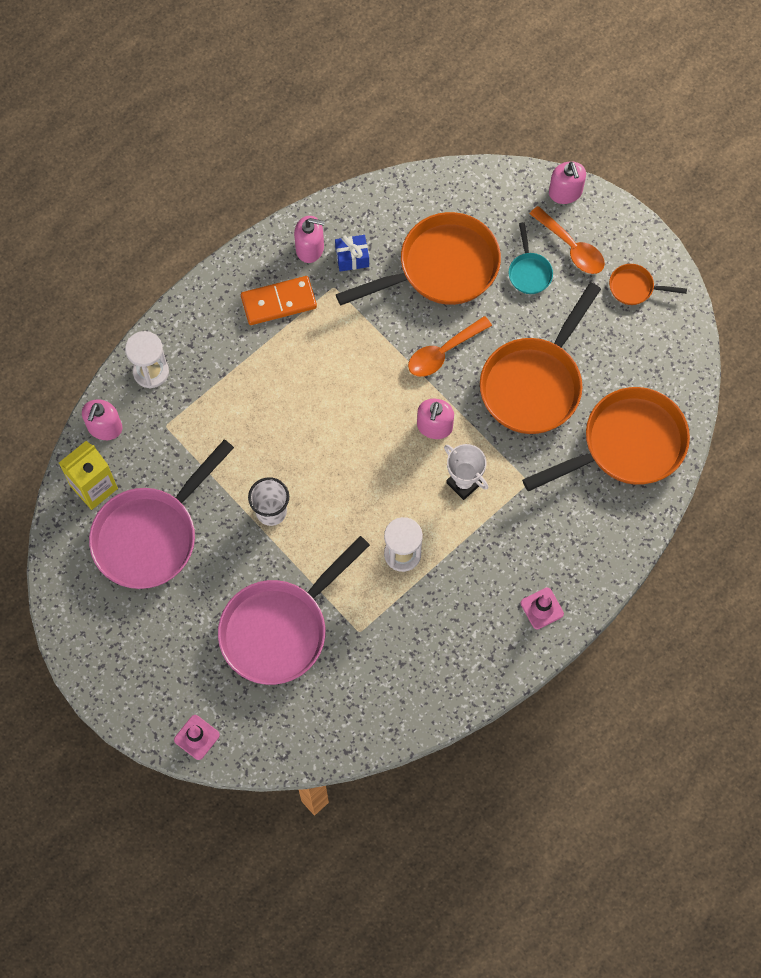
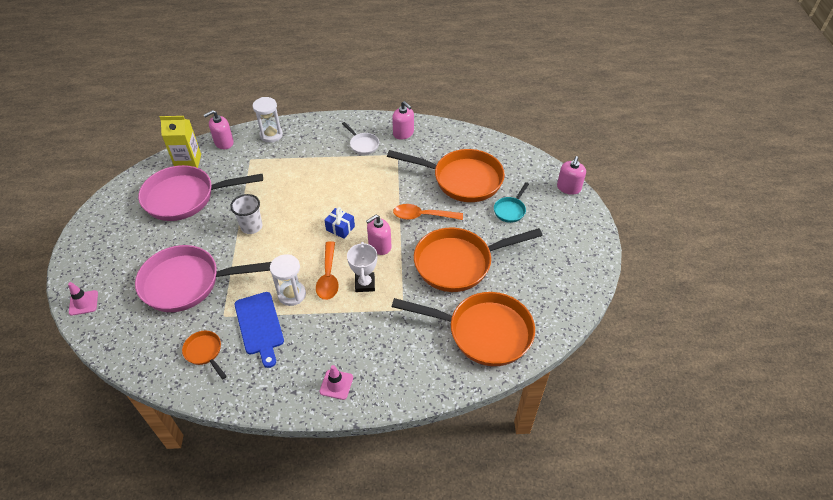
camera: 40 degrees right, 20 degrees down
orange domino [241,276,317,325] -> white pan [342,122,379,155]
blue gift [335,235,369,272] -> blue gift moved to [324,207,355,239]
orange spoon [530,206,605,274] -> orange spoon moved to [316,241,339,300]
orange pan [609,264,687,305] -> orange pan moved to [182,331,227,379]
none -> blue cutting board [235,292,284,368]

